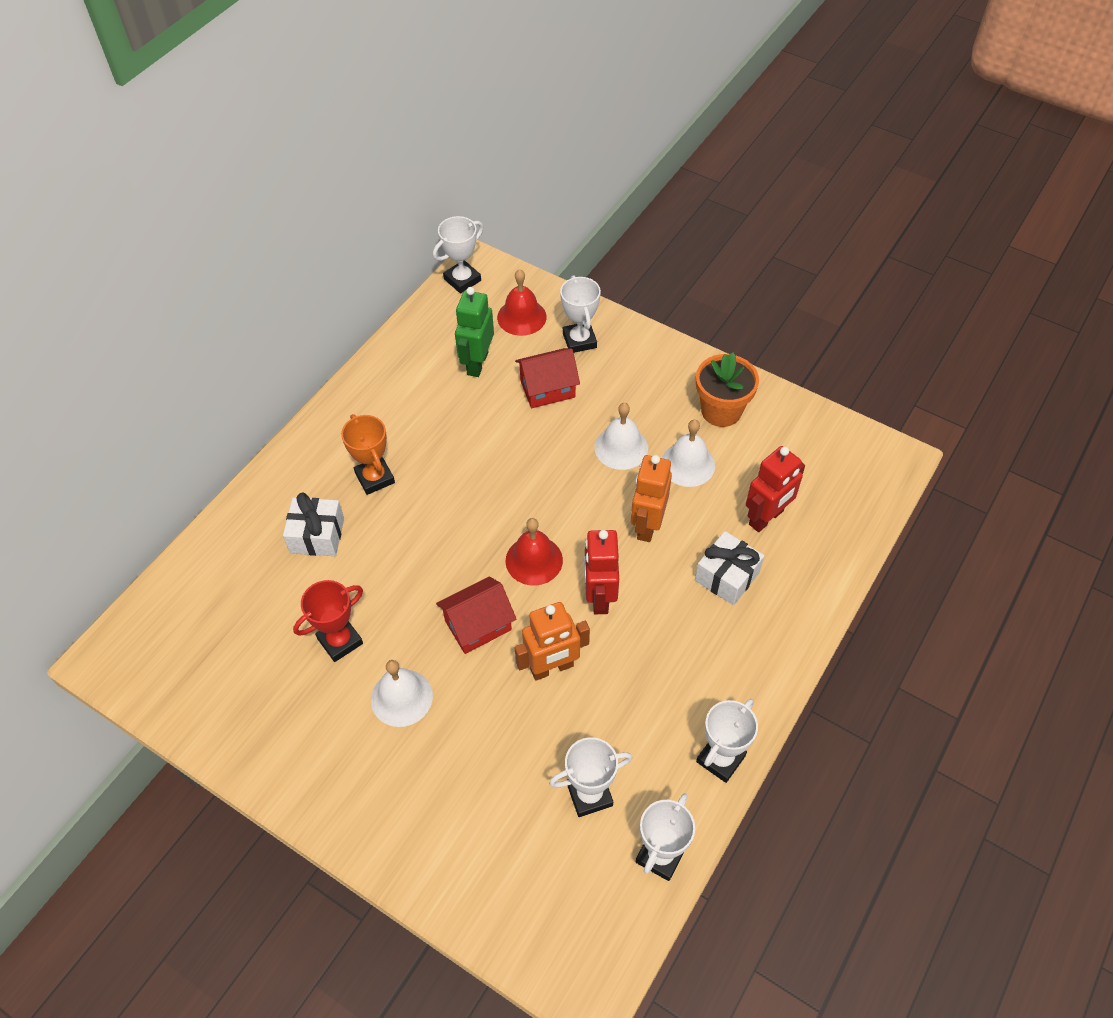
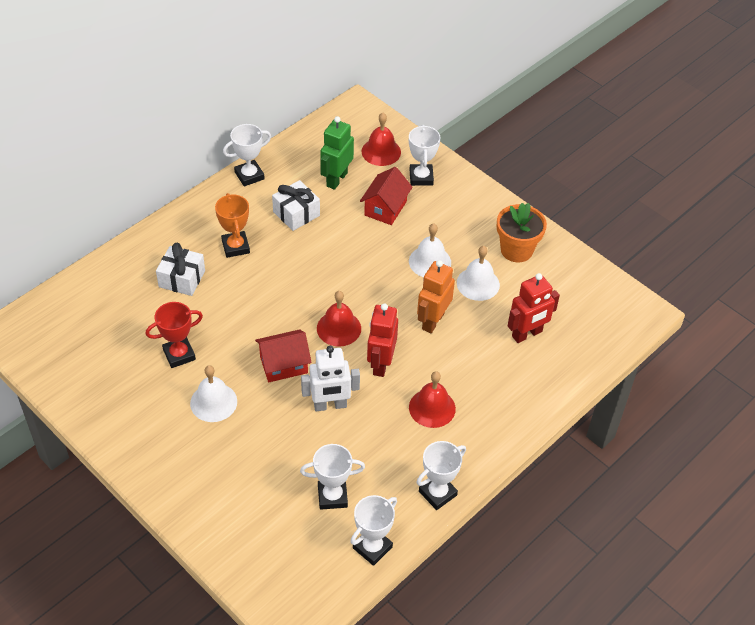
camera: 10 degrees right, 5 degrees down
white trophy [433,216,483,294] -> white trophy moved to [223,124,271,186]
red house [515,348,580,408] -> red house turned 60 degrees counterclockwise [360,167,413,225]
orange robot [515,602,590,681] -> white robot [301,346,360,411]
white gift [695,531,764,605] -> white gift moved to [272,180,320,231]
none -> red bell [409,371,456,428]

